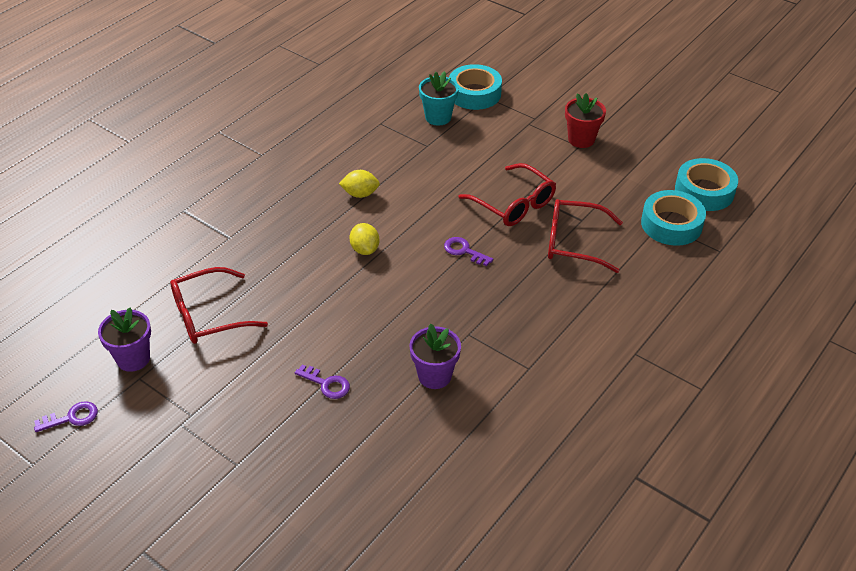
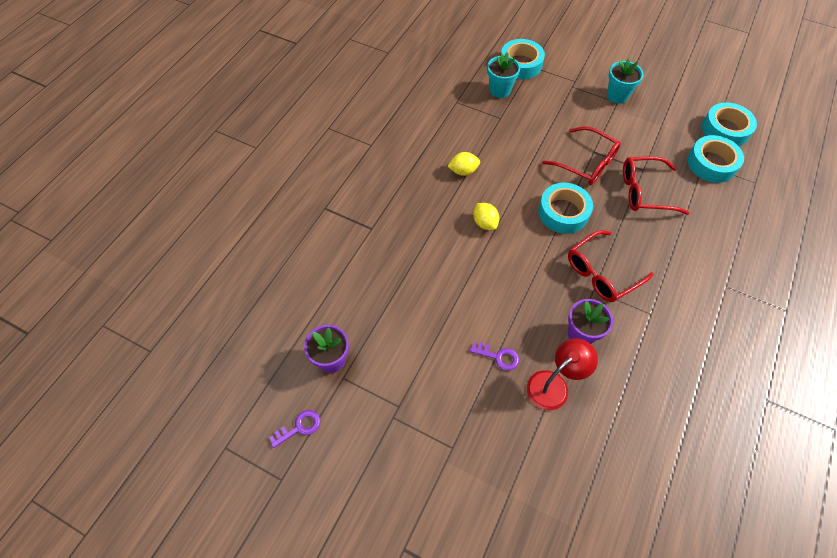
camera: 10 degrees left, 15 degrees up
red glasses [170,267,268,344] -> red glasses moved to [568,230,654,302]
purple key [444,237,493,266] -> turquoise tape [538,183,593,234]
red flower pot [565,93,606,148] -> turquoise flower pot [607,59,644,104]
none -> red lamp [527,338,598,410]

